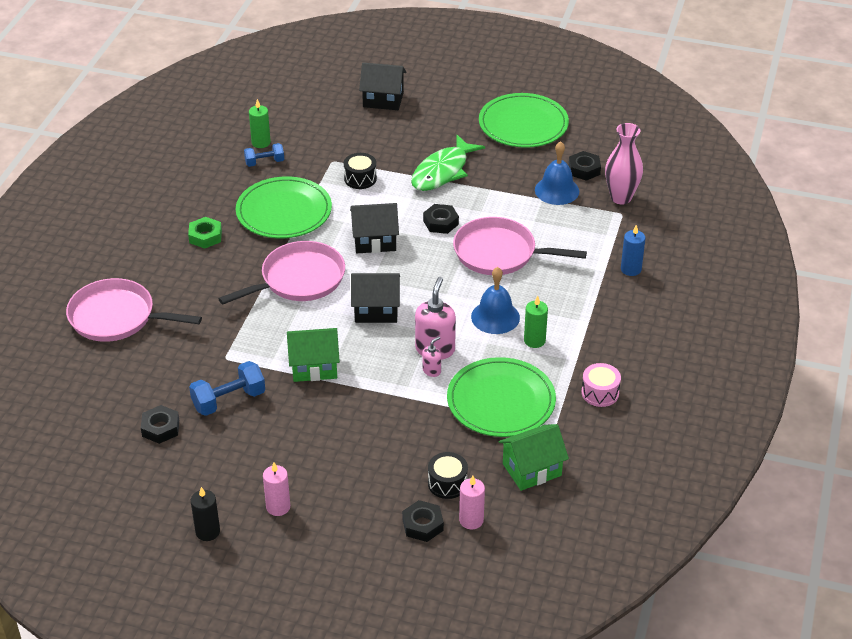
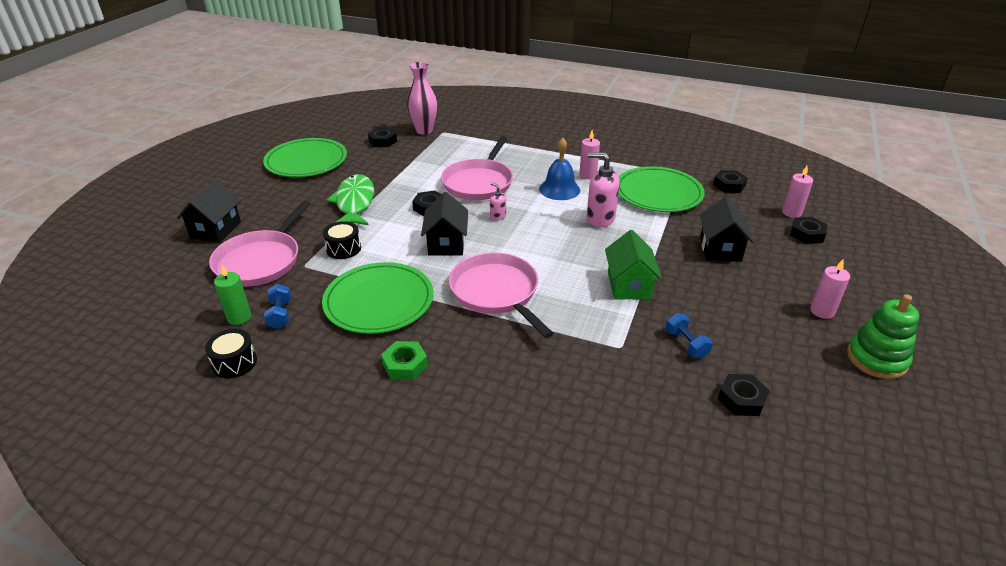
camera: 85 degrees left, 5 degrees down
pink pan [66,278,202,342] -> pink pan moved to [209,200,311,287]
blue dumbbell [189,361,265,416] -> blue dumbbell [665,313,713,359], size x0.64
black candle [191,487,220,541] -> green stacking toy [847,294,919,379]
black house [351,273,400,323] -> black house moved to [700,197,754,262]
green fish [411,135,485,191] -> green fish turned 135 degrees counterclockwise [327,174,374,225]
pink soap dispenser [422,336,441,377] -> pink soap dispenser moved to [490,183,506,220]
black drum [428,452,468,499] -> black drum moved to [205,329,257,378]
green house [498,424,569,491] -> black nut [713,170,748,193]
green candle [524,296,548,348] -> pink candle [579,130,600,179]
blue bell [535,141,579,205] -> none
pink drum [581,363,621,407] -> none
blue candle [621,225,645,276] -> none

